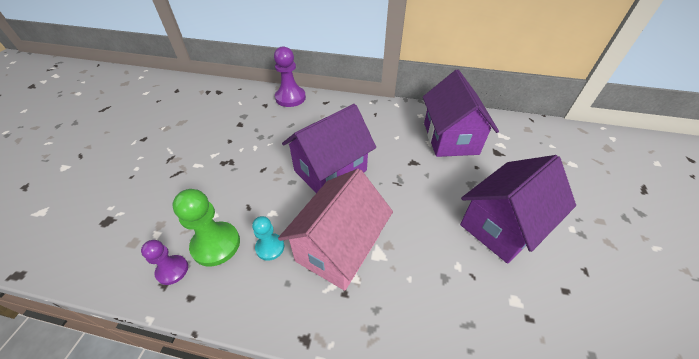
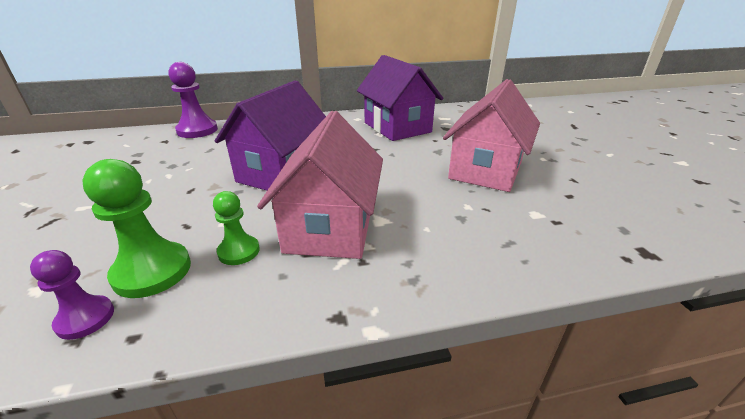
camera: 25 degrees left, 15 degrees down
turquoise pawn [252,216,284,261] -> green pawn [213,191,260,265]
purple house [460,155,576,264] -> pink house [443,79,540,192]

